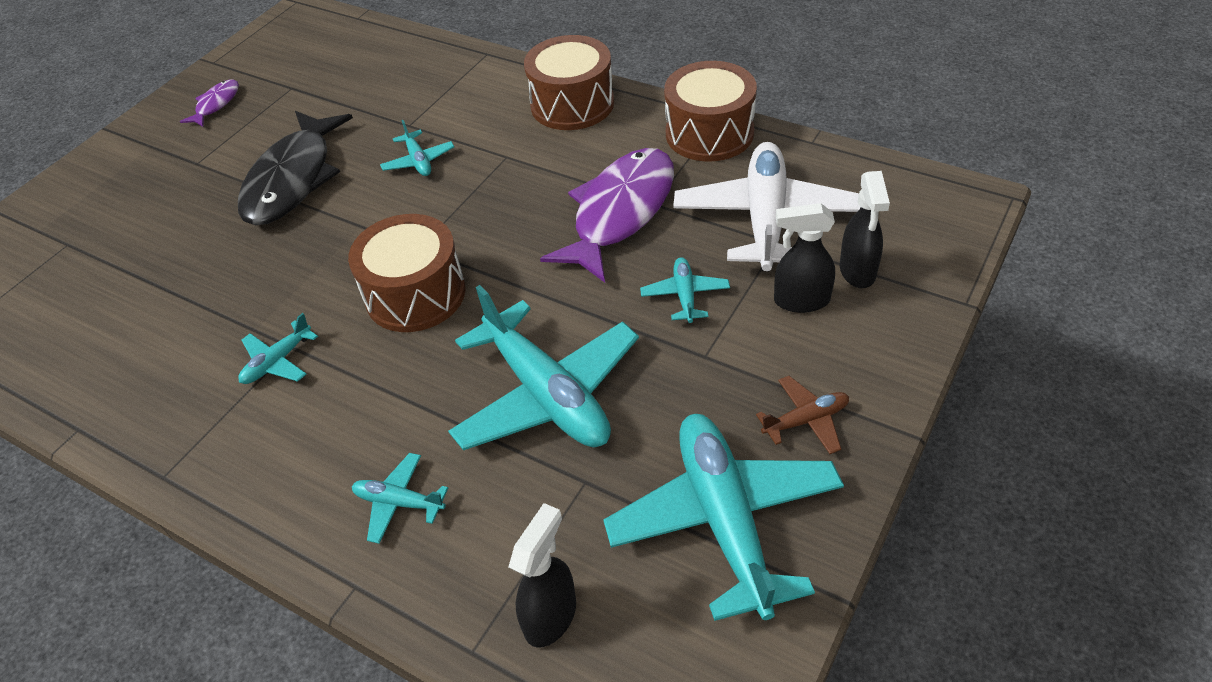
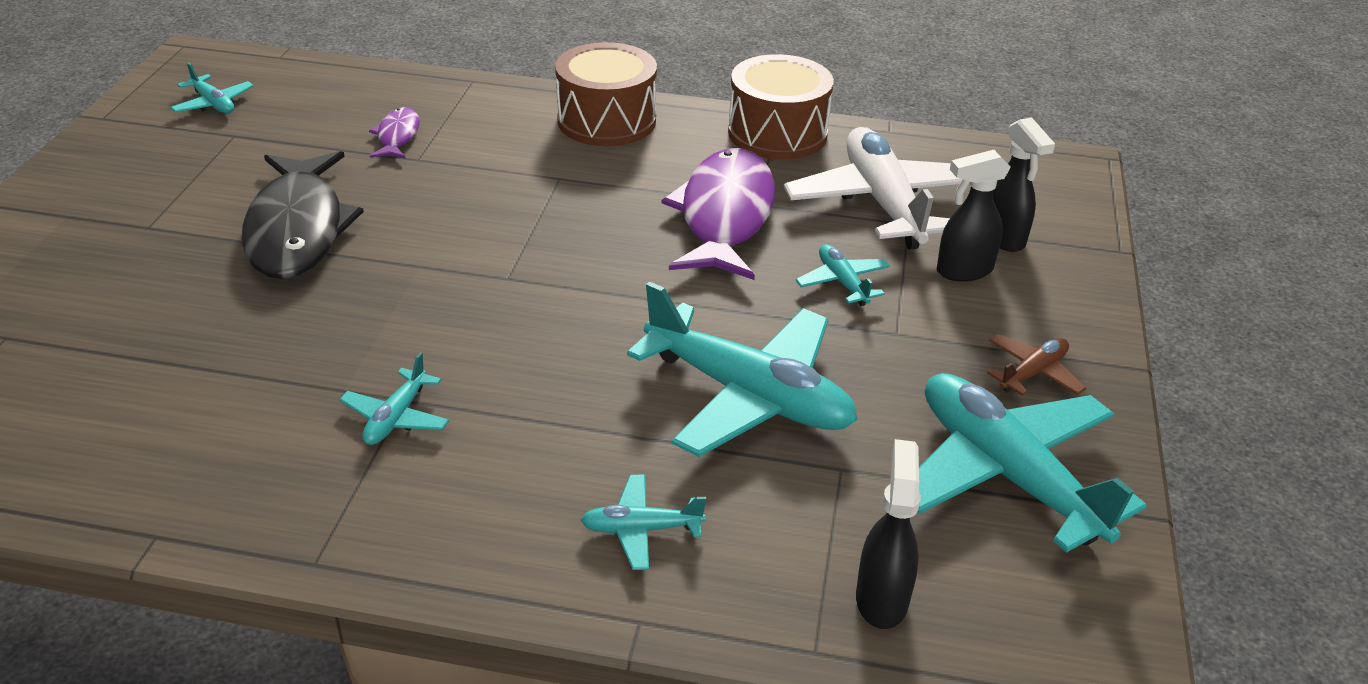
camera: 25 degrees left, 10 degrees down
purple fish [180,79,239,127] -> purple fish moved to [369,107,420,159]
brown drum [348,214,466,332] -> none
turquoise plane [380,120,454,176] -> turquoise plane moved to [170,62,254,114]

